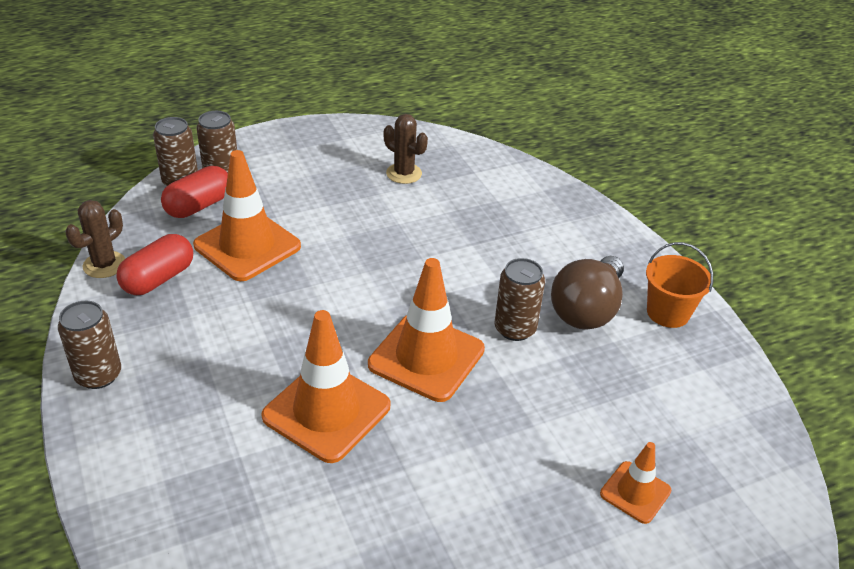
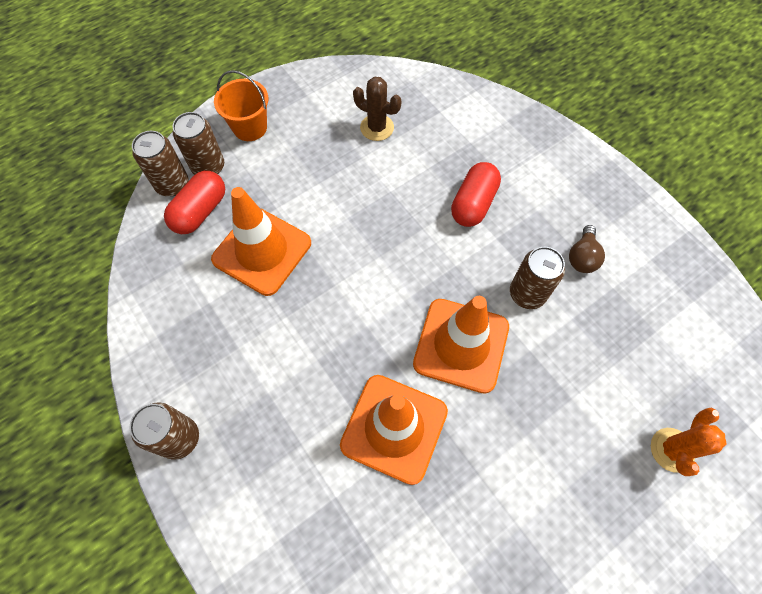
camera: 10 degrees left, 25 degrees up
brown cactus [65,200,125,278] -> none
red capsule [116,234,193,295] -> red capsule moved to [451,162,501,227]
brown light bulb [551,256,624,330] -> brown light bulb [569,225,605,273], size x0.54
orange traffic cone [600,442,672,524] -> orange cactus [651,408,727,476]
orange bucket [646,242,713,328] -> orange bucket moved to [214,70,268,141]

